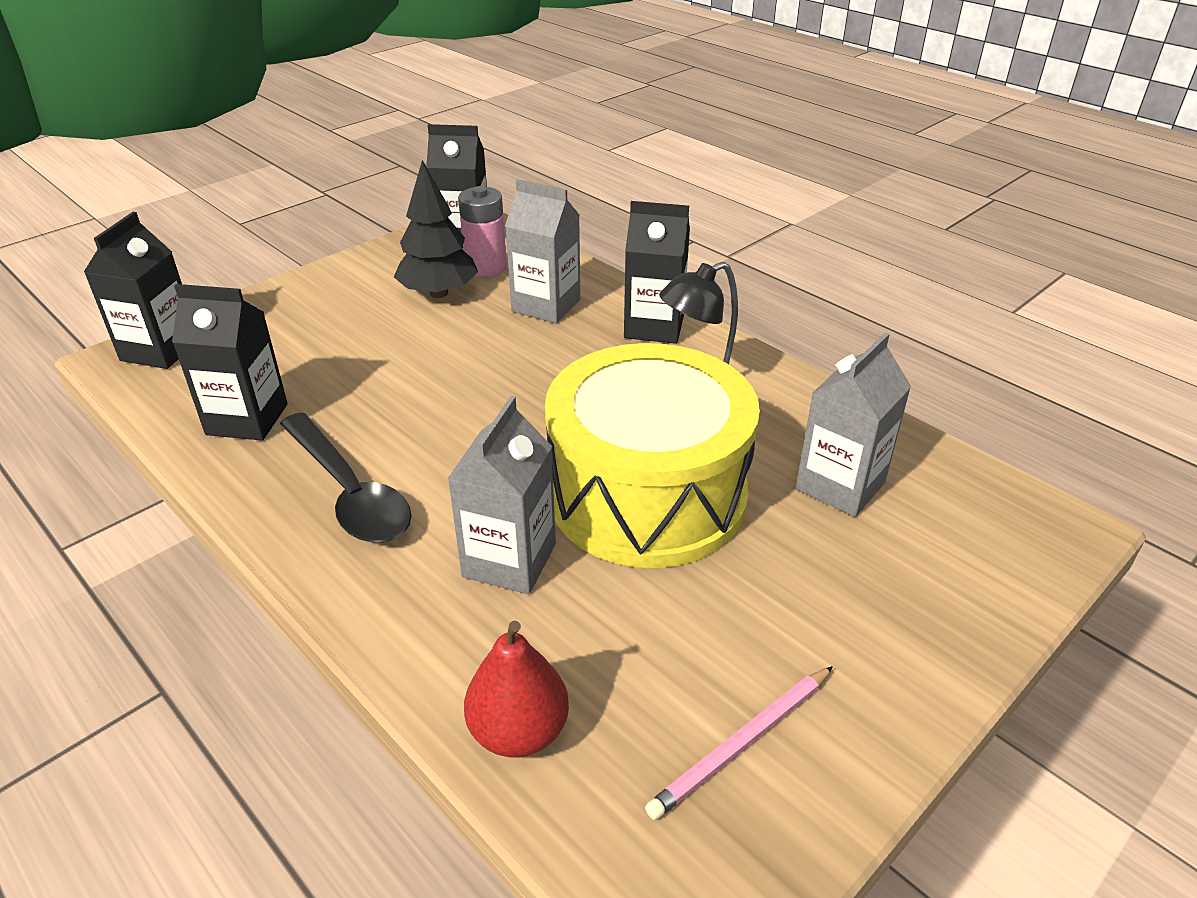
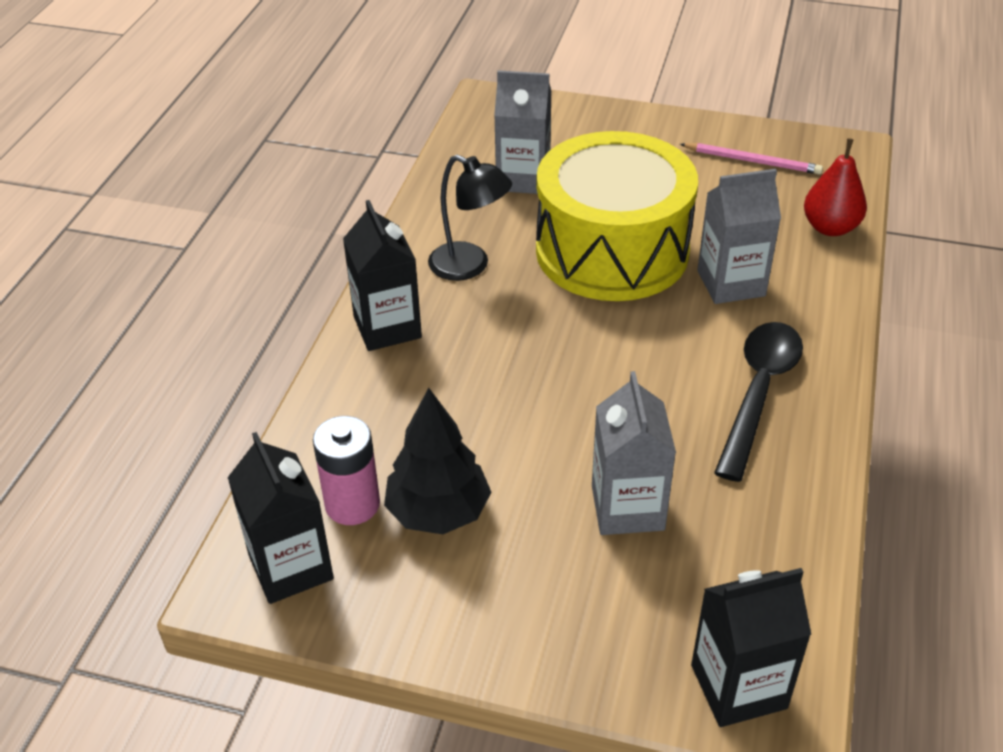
camera: 120 degrees left, 5 degrees up
black carton [172,284,288,440] -> none
grey carton [505,179,580,323] -> grey carton moved to [592,371,676,535]

